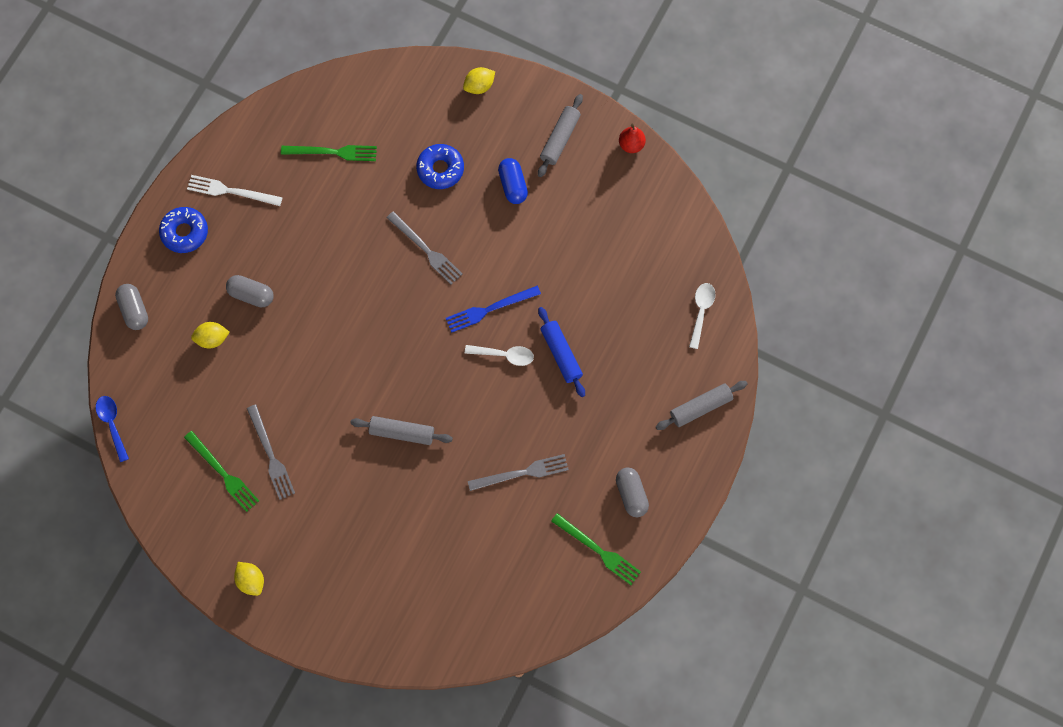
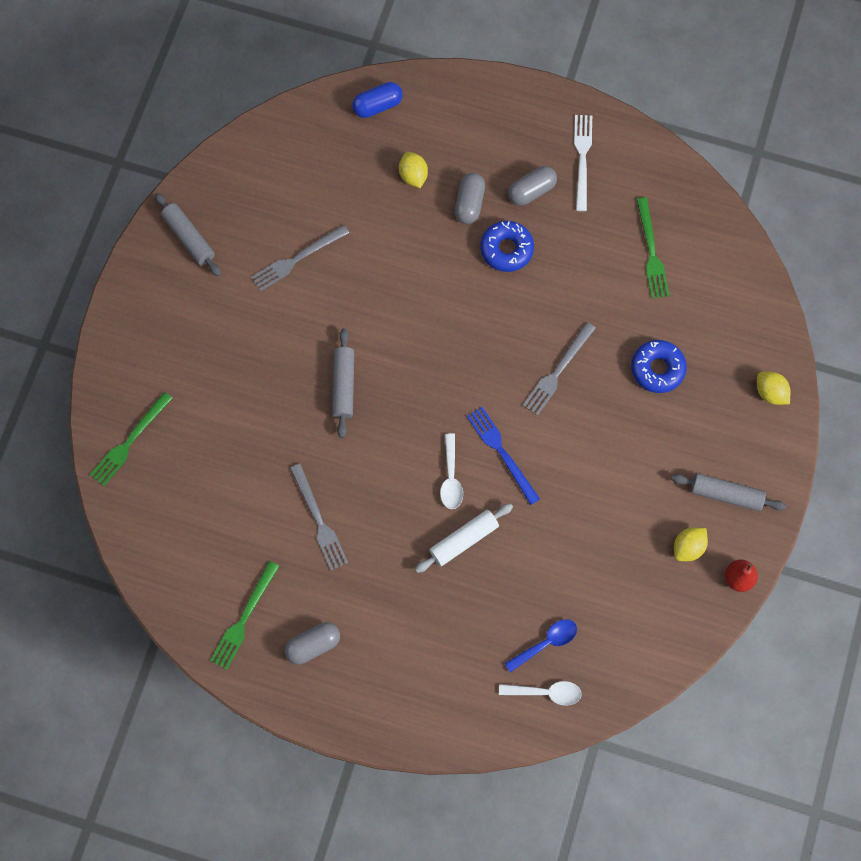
camera: 80 degrees right, 0 degrees up
blue spoon [96,396,129,462] -> blue spoon moved to [504,619,577,672]
grey capsule [115,284,148,330] -> grey capsule moved to [508,166,557,206]
blue donut [159,207,208,253] -> blue donut moved to [480,221,534,272]
green fork [184,431,259,512] -> green fork moved to [90,392,173,486]
yellow lemon [234,562,264,596] -> yellow lemon moved to [674,527,708,561]
blue capsule [498,158,528,204] -> blue capsule moved to [352,82,403,118]
blue rolling pin [538,307,585,397] -> white rolling pin [415,503,513,573]
grey rolling pin [656,381,748,430] -> grey rolling pin moved to [155,193,221,277]

